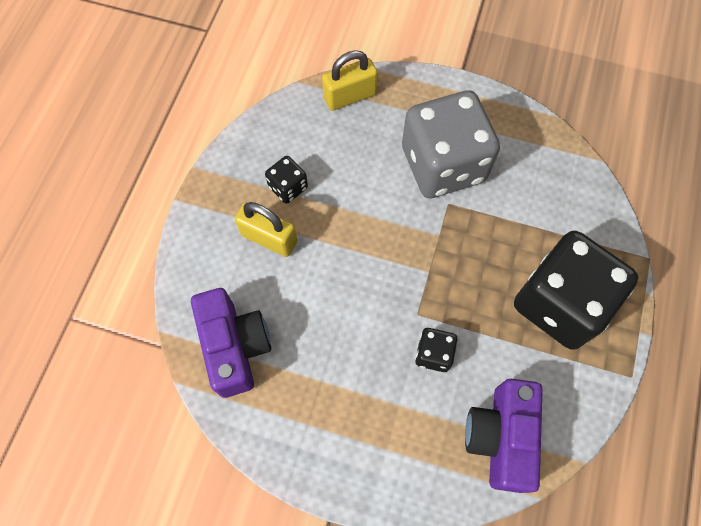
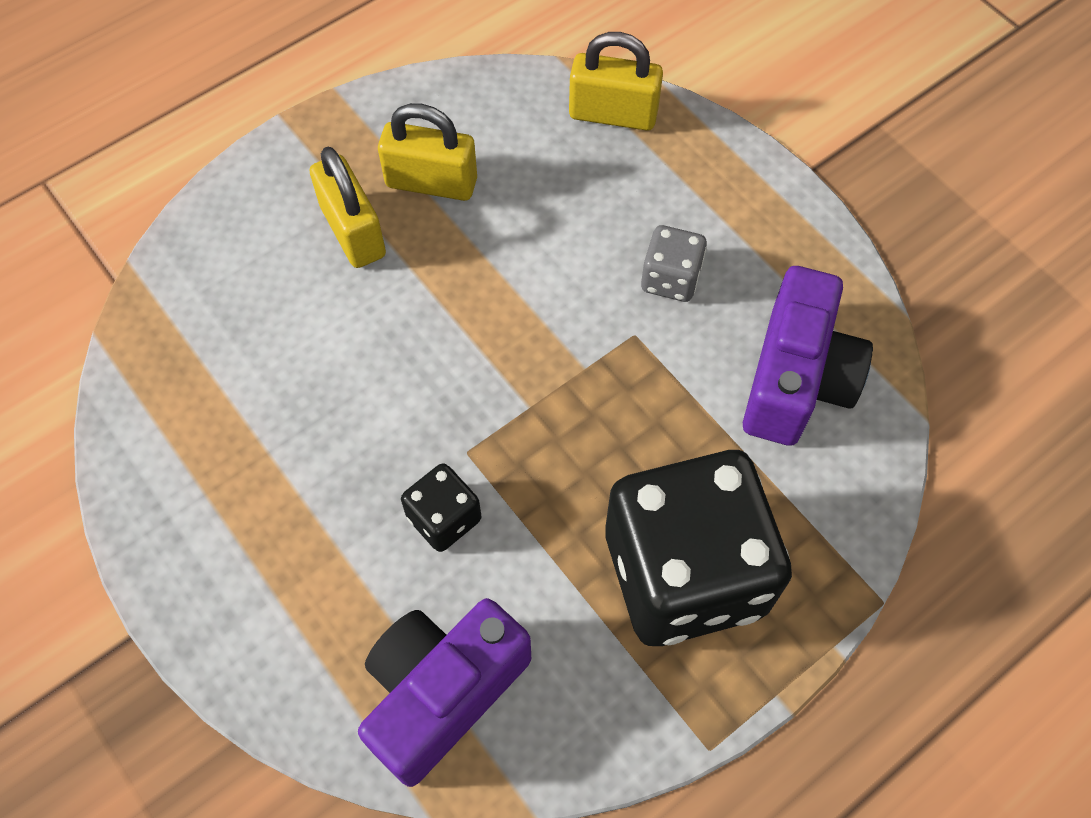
camera: 35 degrees right, 5 degrees down
purple camera [191,288,271,398] -> purple camera moved to [743,266,873,446]
black dice [265,156,308,204] -> yellow padlock [378,103,477,201]
grey dice [402,90,500,198] -> grey dice [641,225,707,302], size x0.43

